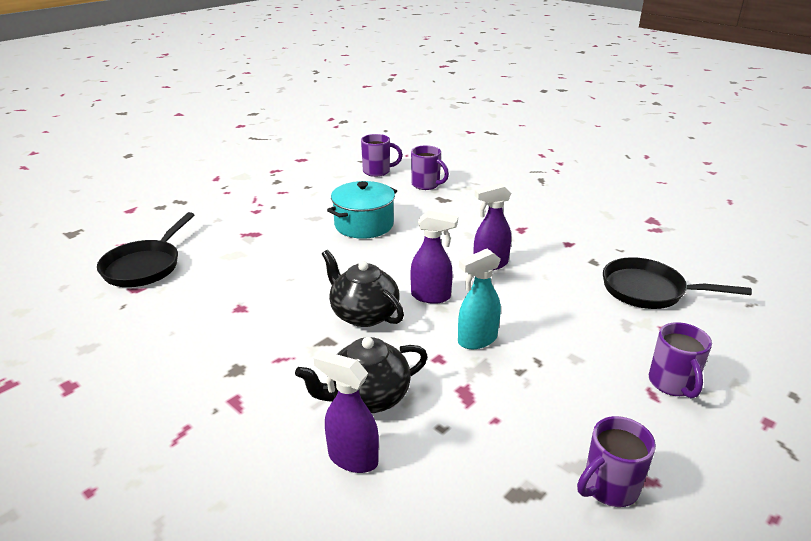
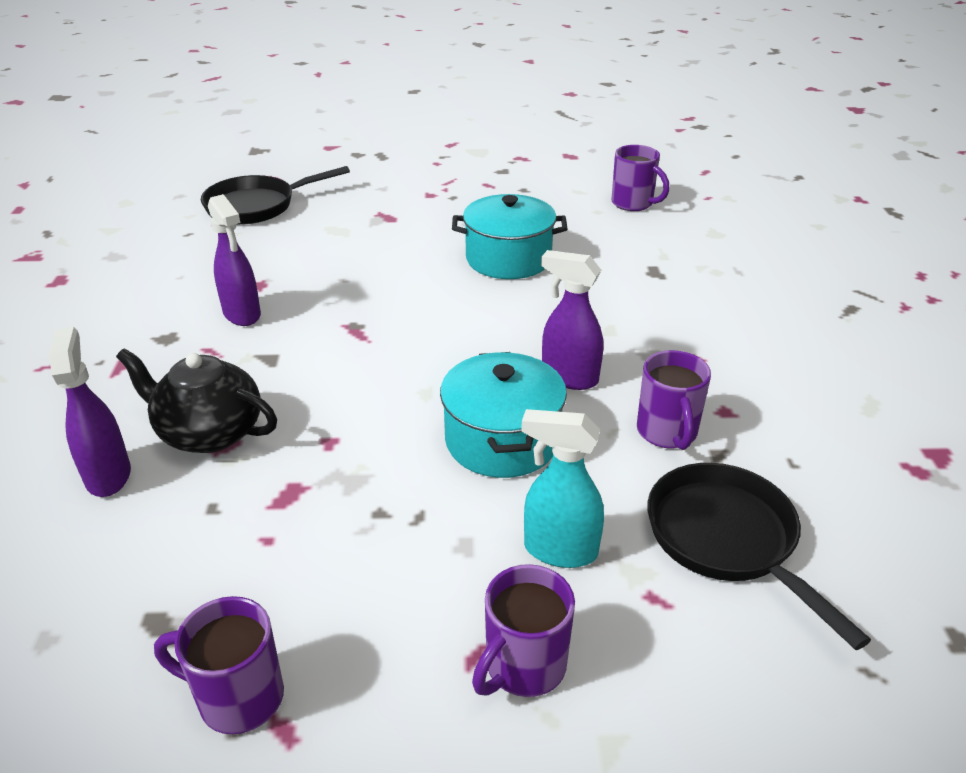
camera: 45 degrees right, 5 degrees up
black teapot [322,250,404,327] -> none
purple mug [411,145,449,190] -> purple mug moved to [637,350,711,450]
purple spray bottle [411,210,458,304] -> purple spray bottle moved to [208,194,261,326]
turquoise spray bottle [458,249,501,349] -> turquoise spray bottle moved to [521,409,604,568]
none -> turquoise pot [440,352,567,478]

